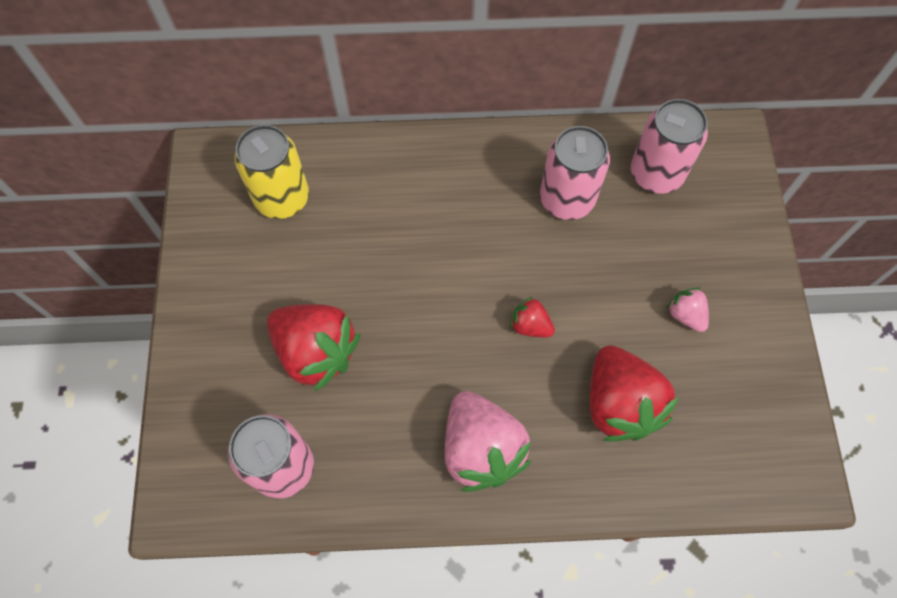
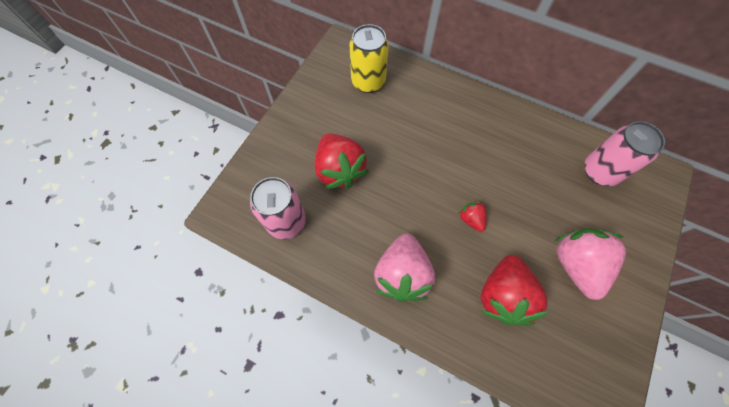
camera: 30 degrees right, 0 degrees up
pink can [540,126,610,220] -> none
pink strawberry [667,288,709,332] -> pink strawberry [555,228,626,300], size x2.08

